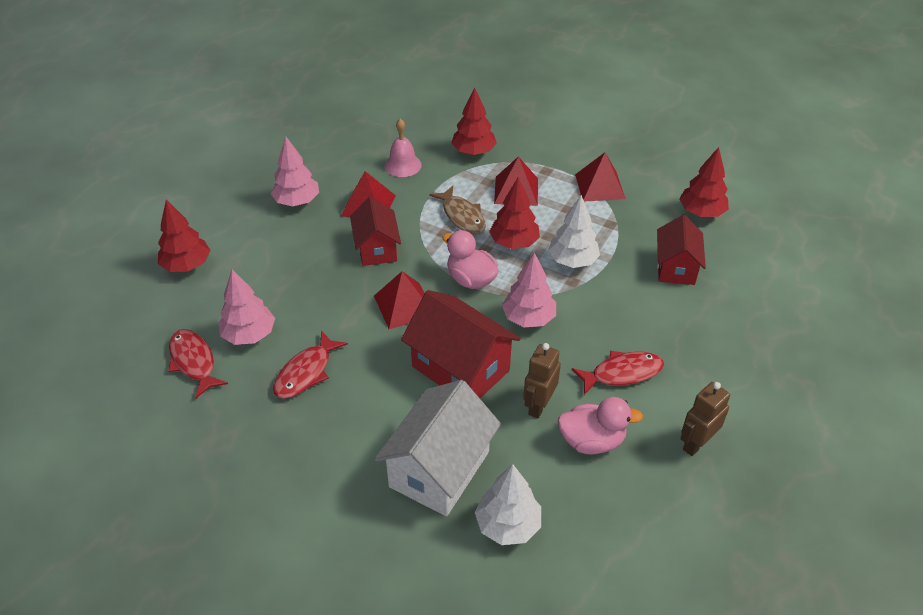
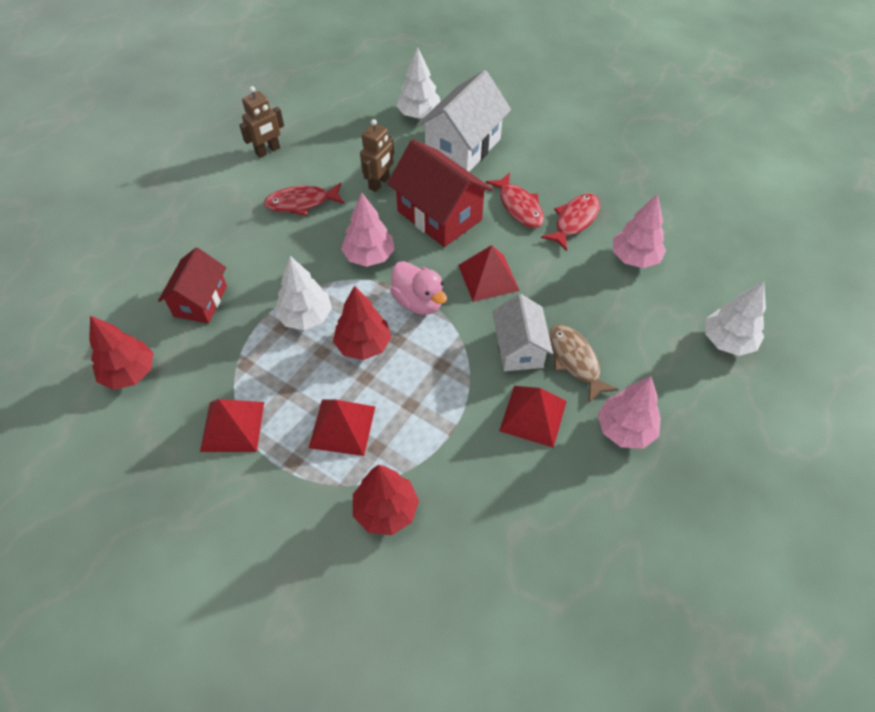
camera: 175 degrees left, 10 degrees up
red tree [158,200,211,272] -> white tree [705,282,766,356]
red fish [168,329,228,398] -> red fish moved to [486,172,544,228]
red house [350,197,401,266] -> white house [492,294,553,371]
pink bell [385,119,422,177] -> none
brown fish [429,186,486,235] -> brown fish moved to [549,325,619,403]
pink duck [557,397,643,454] -> none

